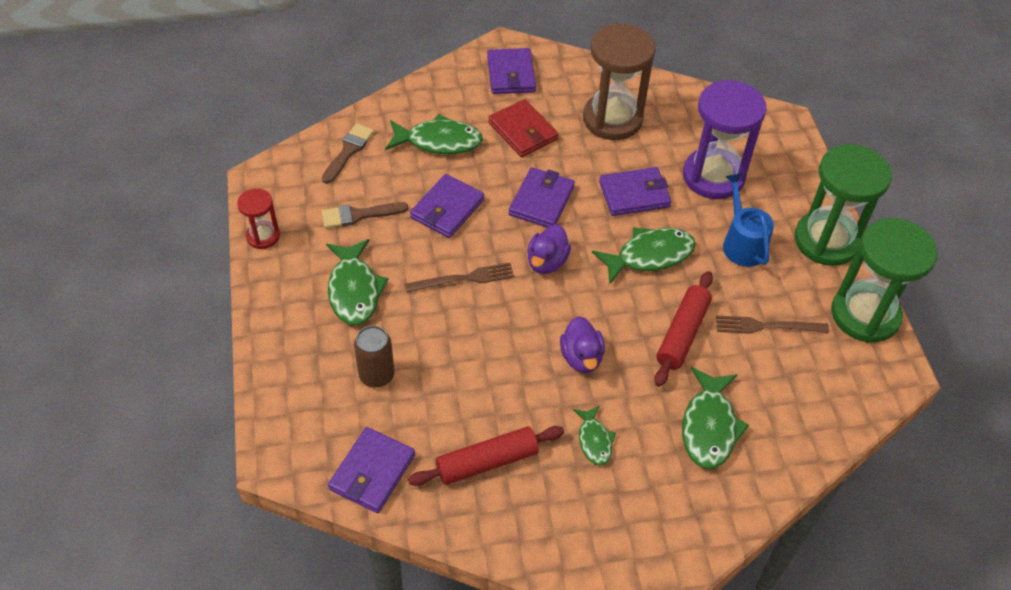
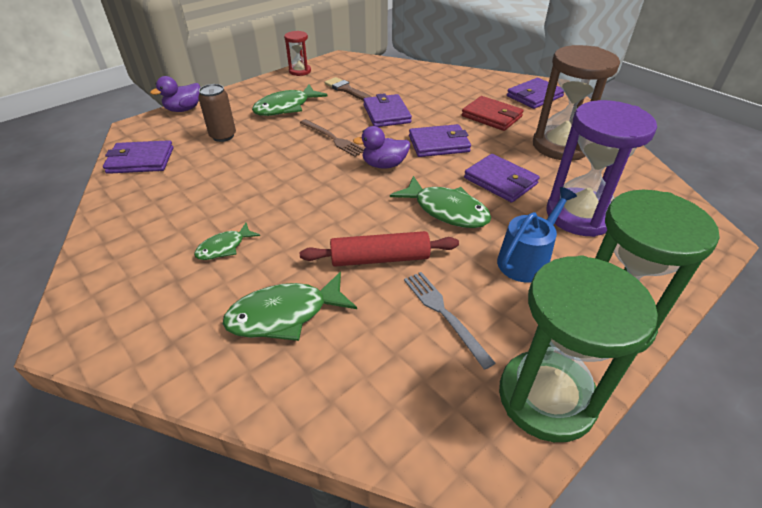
camera: 60 degrees right, 10 degrees down
brown brush [322,123,374,184] -> none
green fish [385,114,483,154] -> none
red rolling pin [408,426,564,486] -> none
purple wallet [410,174,484,238] -> purple wallet turned 75 degrees clockwise [363,93,412,127]
red wallet [488,99,558,157] -> red wallet turned 75 degrees counterclockwise [462,96,524,131]
purple duck [560,316,605,373] -> purple duck moved to [150,76,200,112]
brown fork [716,316,829,334] -> grey fork [404,272,495,370]

